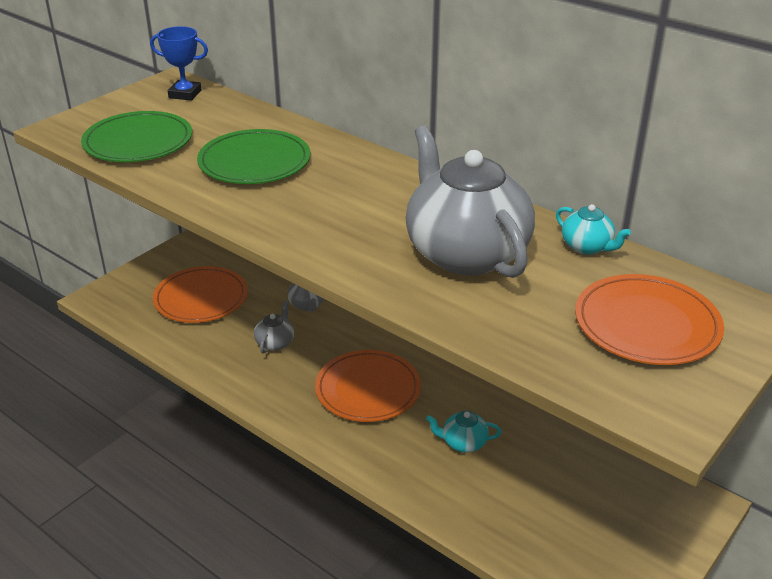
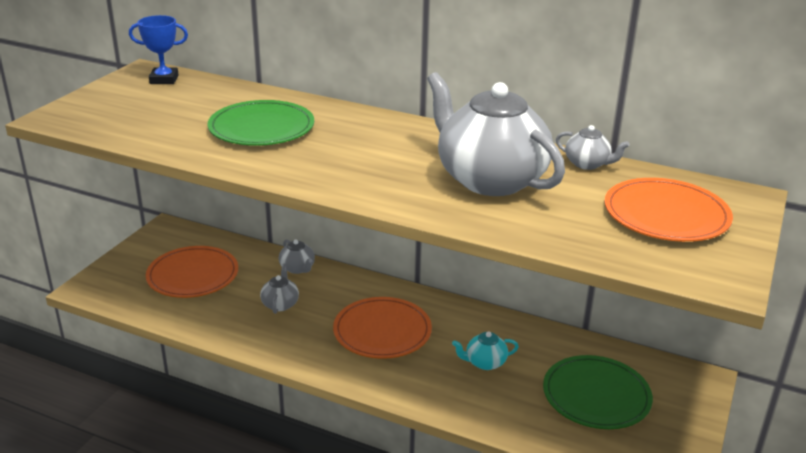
camera: 15 degrees left, 5 degrees down
green plate [81,111,192,162] -> green plate moved to [543,355,653,429]
turquoise teapot [556,204,631,254] -> grey teapot [556,125,630,170]

